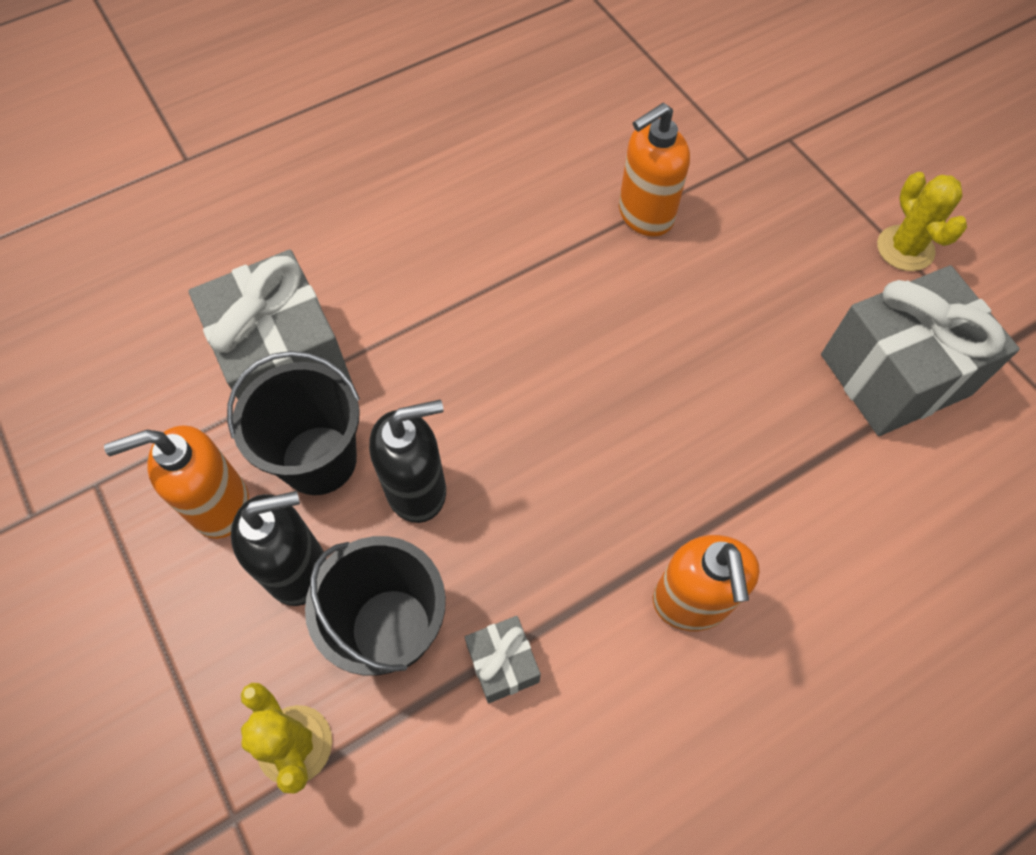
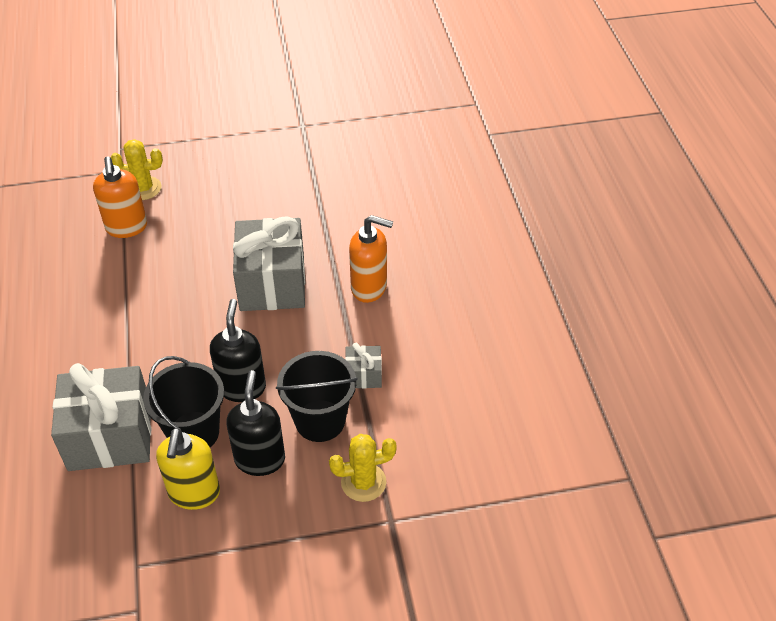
camera: 70 degrees left, 15 degrees down
orange soap dispenser [104,425,249,539] -> yellow soap dispenser [156,428,220,510]
grey gift [821,265,1020,436] -> grey gift moved to [233,216,305,311]
yellow cactus [877,172,967,271] -> yellow cactus moved to [111,139,163,200]

